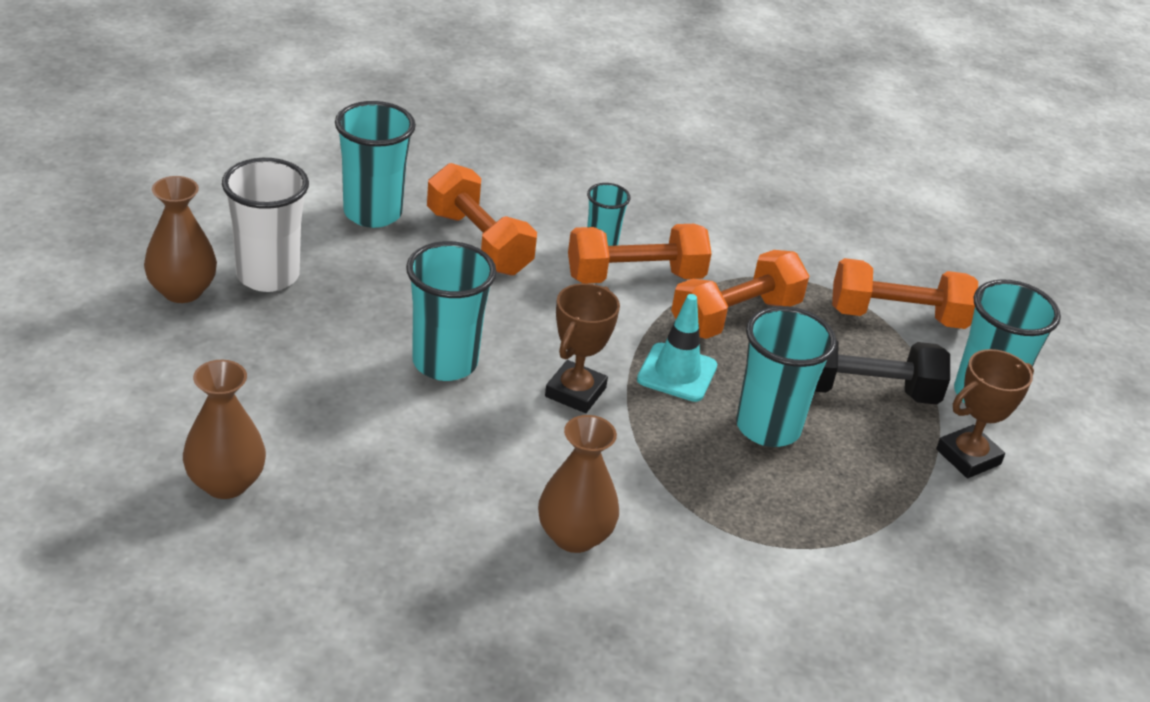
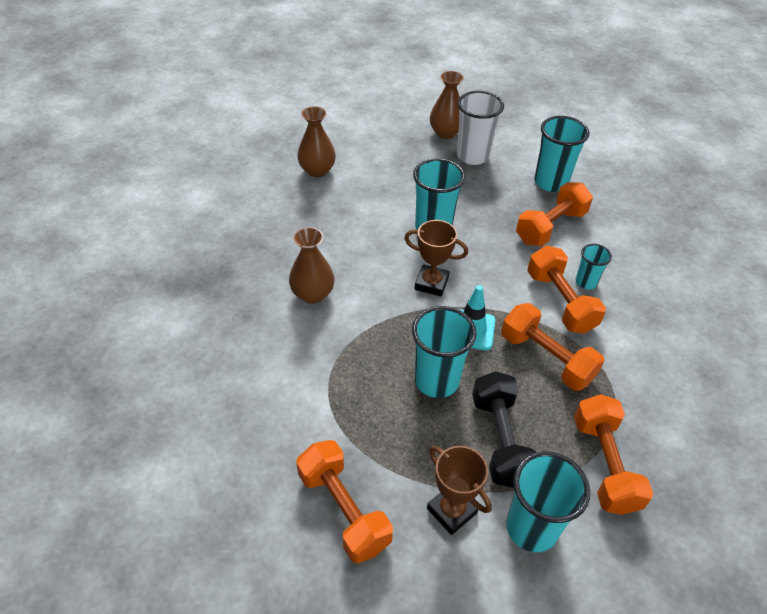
camera: 85 degrees right, 10 degrees up
none -> orange dumbbell [296,440,393,564]

